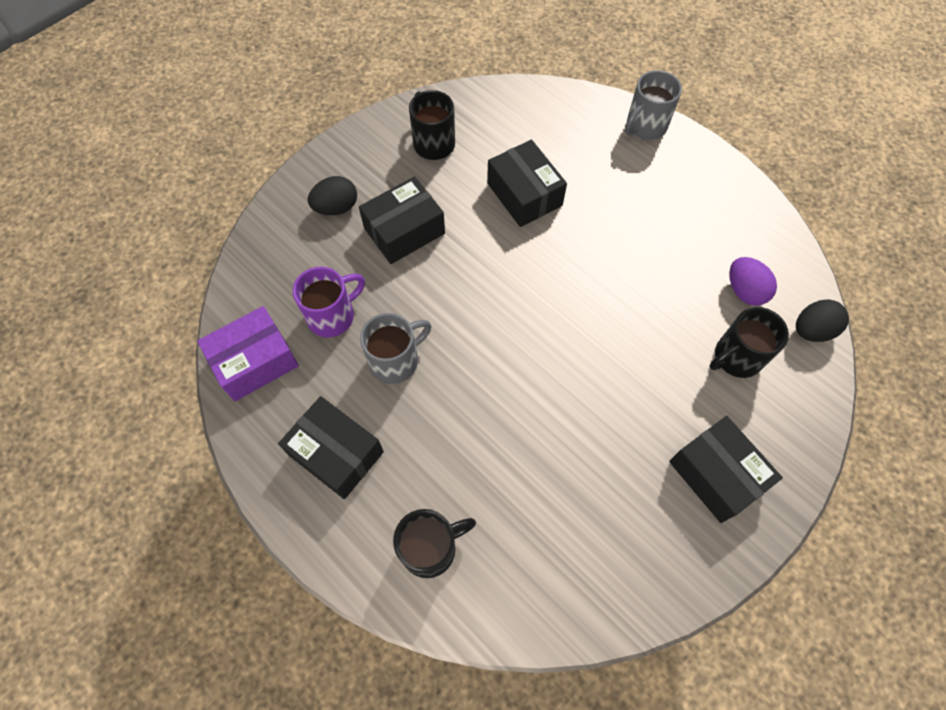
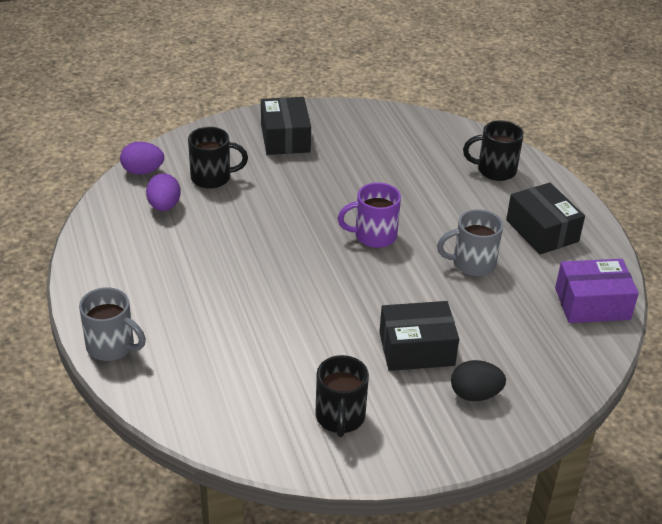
camera: 155 degrees left, 25 degrees down
purple mug [293,267,365,337] -> purple mug moved to [338,183,401,248]
black box [487,140,567,227] -> none
grey mug [625,70,682,140] -> grey mug turned 45 degrees clockwise [79,287,146,361]
black egg [796,300,849,342] -> purple egg [120,142,164,175]

